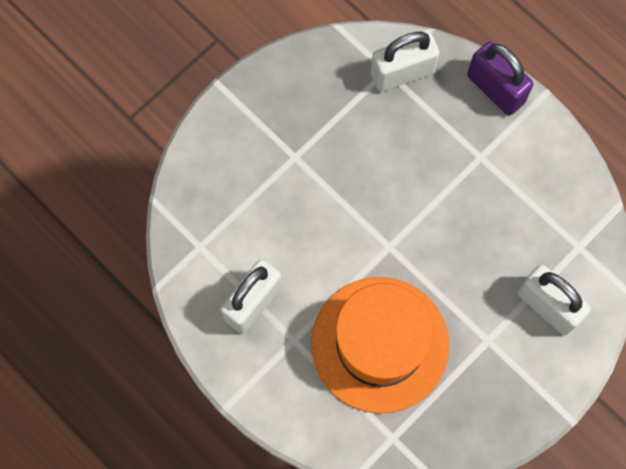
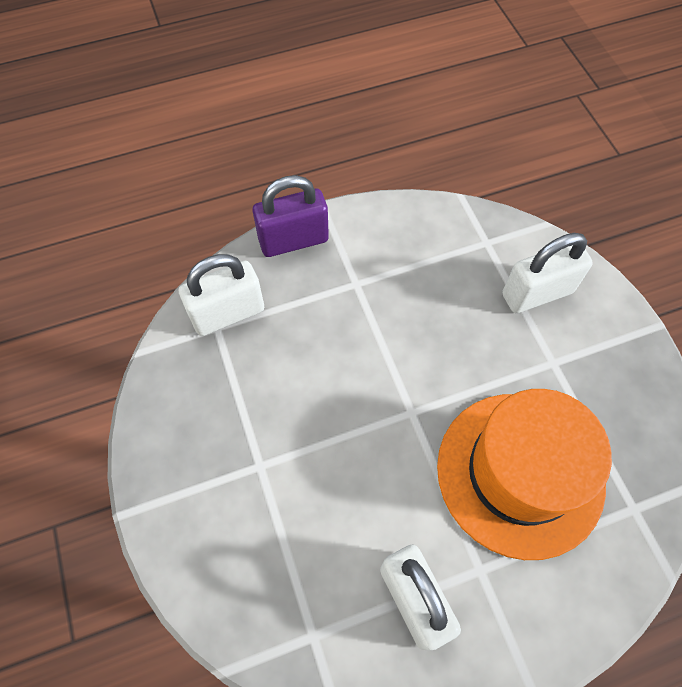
camera: 65 degrees left, 10 degrees down
white padlock [371,32,440,92] -> white padlock turned 60 degrees clockwise [179,254,264,336]

